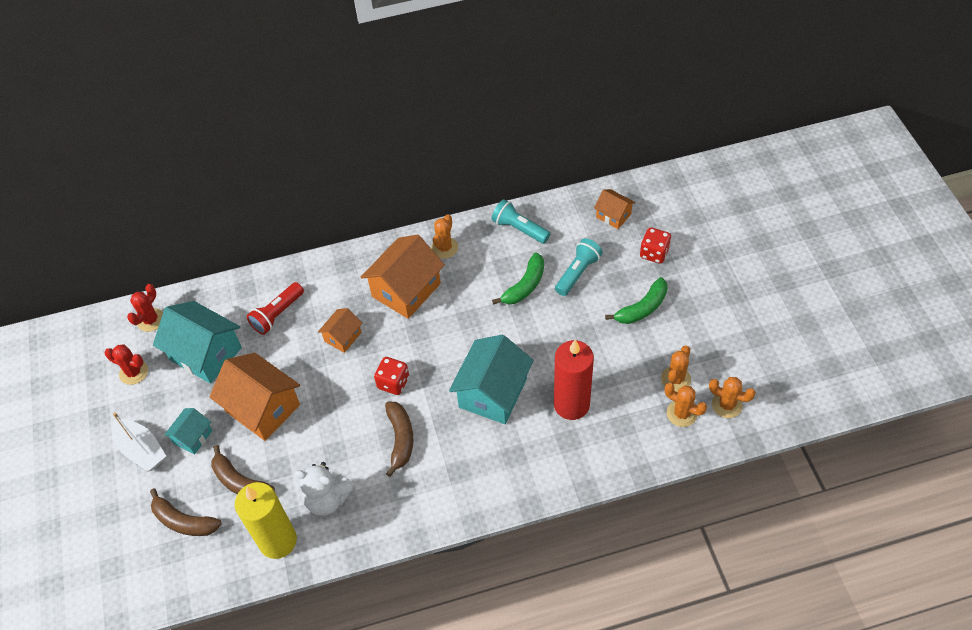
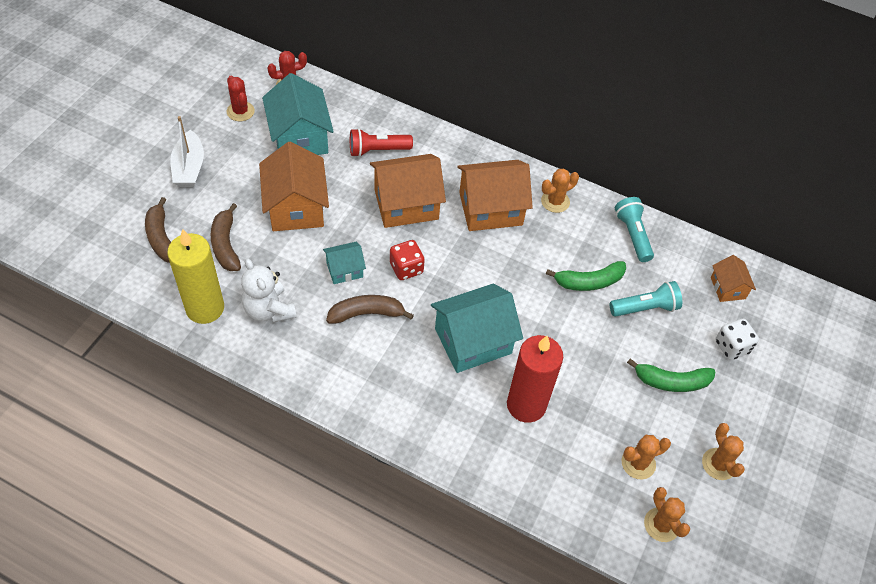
camera: 35 degrees right, 0 degrees up
turquoise house [164,408,213,455] -> turquoise house moved to [323,242,366,284]
orange house [318,308,362,353] -> orange house [370,154,446,228], size x1.90
brown banana [385,402,413,477] -> brown banana turned 135 degrees counterclockwise [326,295,414,324]
red dice [640,227,671,264] -> white dice [715,319,759,360]
orange cactus [665,383,707,427] -> orange cactus moved to [702,423,745,480]

